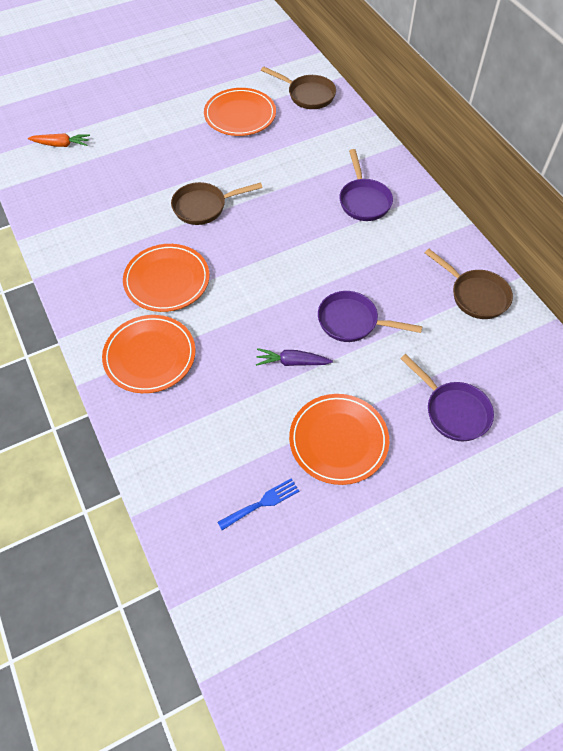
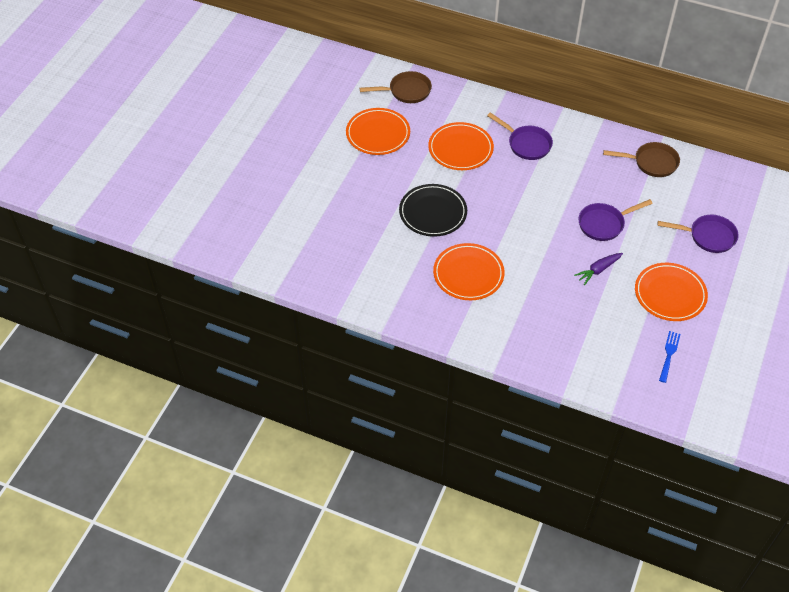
camera: 40 degrees left, 5 degrees down
orange carrot [28,133,90,147] -> none
orange plate [102,315,195,393] -> orange plate moved to [428,122,494,170]
brown pan [171,182,263,225] -> black plate [399,184,467,237]

